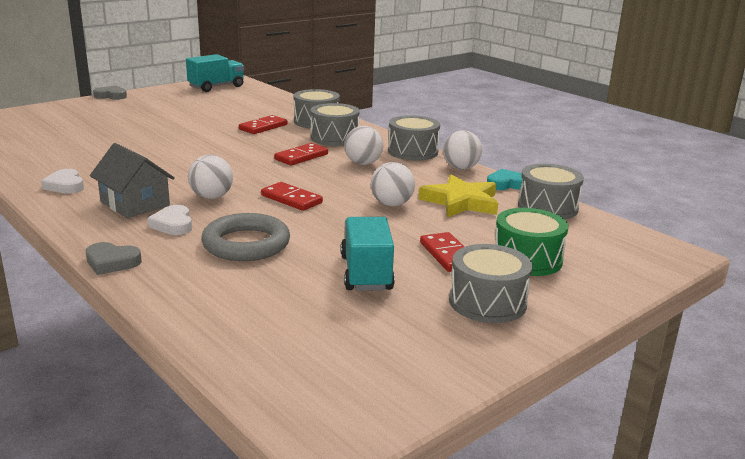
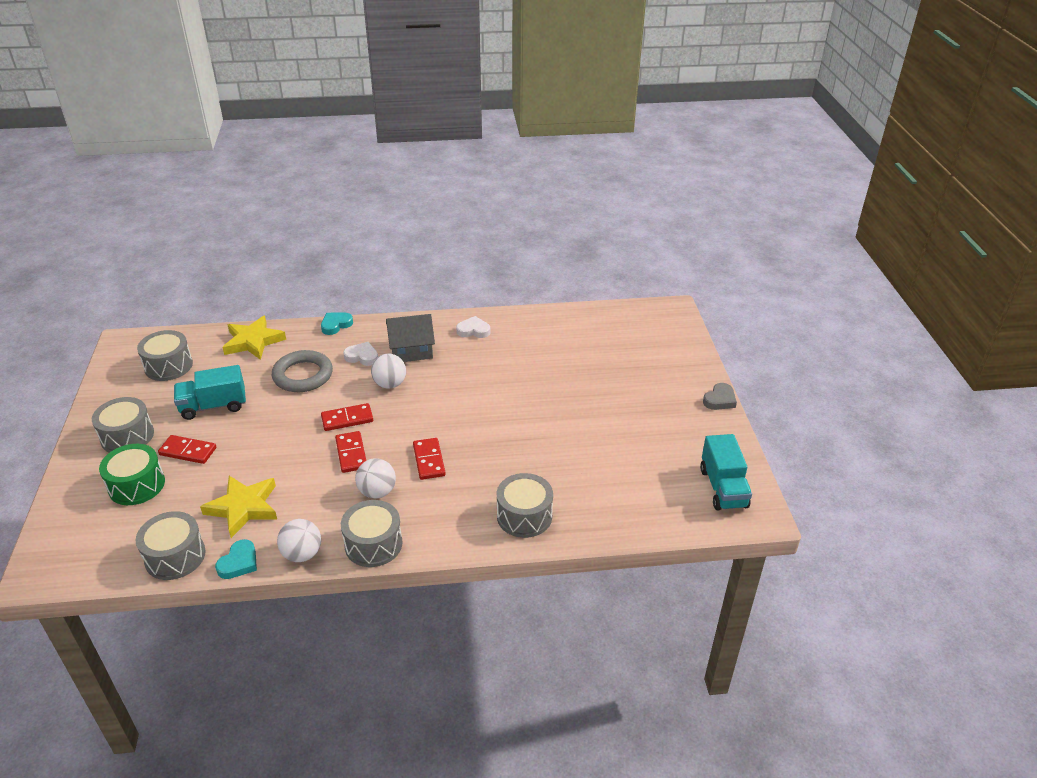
camera: 125 degrees right, 15 degrees up
grey heart [86,242,142,275] -> turquoise heart [321,312,353,335]
red domino [239,115,288,134] -> red domino moved to [335,431,366,473]
grey drum [311,103,360,146] -> grey drum moved to [137,330,193,381]
turquoise truck [341,217,395,291] -> turquoise truck turned 135 degrees clockwise [174,365,246,420]
white ball [371,162,415,206] -> none
none -> yellow star [222,316,286,360]

